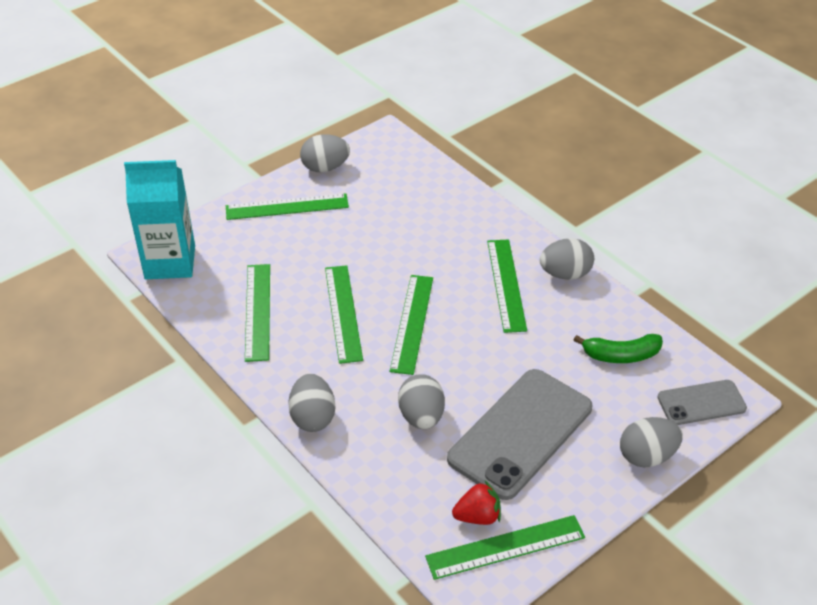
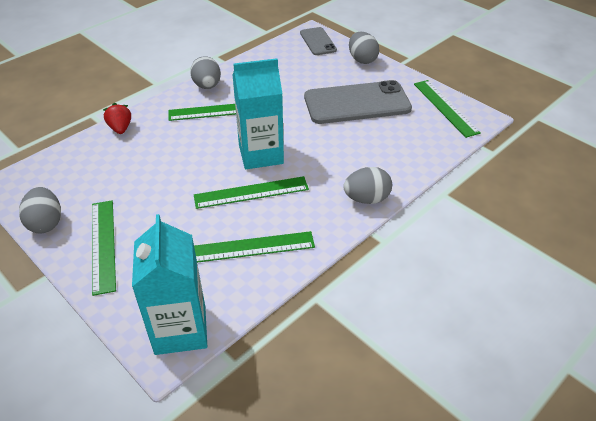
camera: 95 degrees left, 0 degrees up
green ruler [390,275,433,375] -> turquoise carton [232,58,284,169]
grey egg [398,374,445,429] -> none
grey phone [447,369,592,500] -> grey phone turned 45 degrees counterclockwise [304,80,412,124]
red strawberry [452,481,501,525] -> red strawberry moved to [103,103,131,134]
green banana [574,334,663,363] -> none

